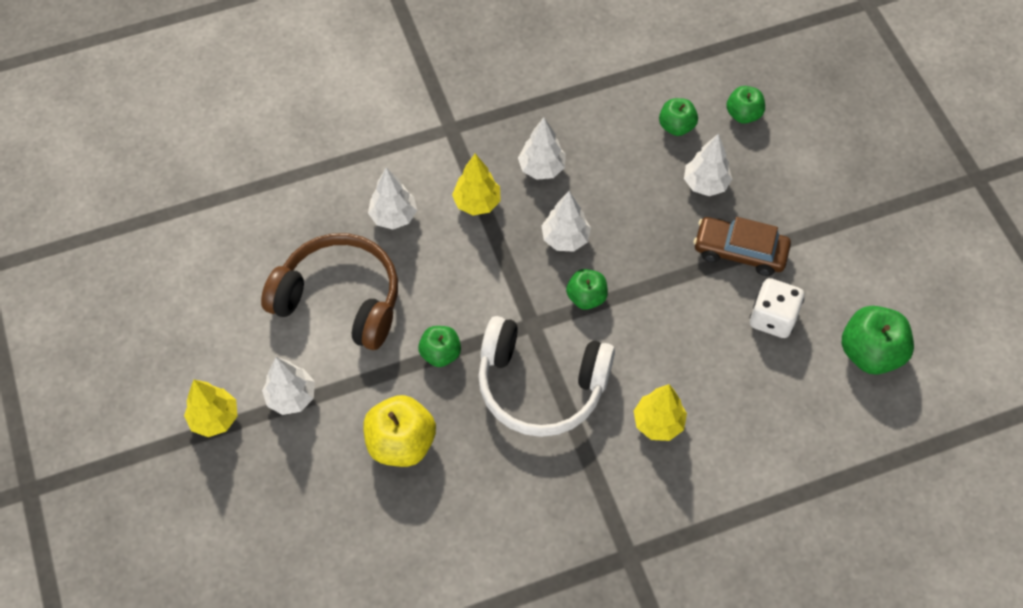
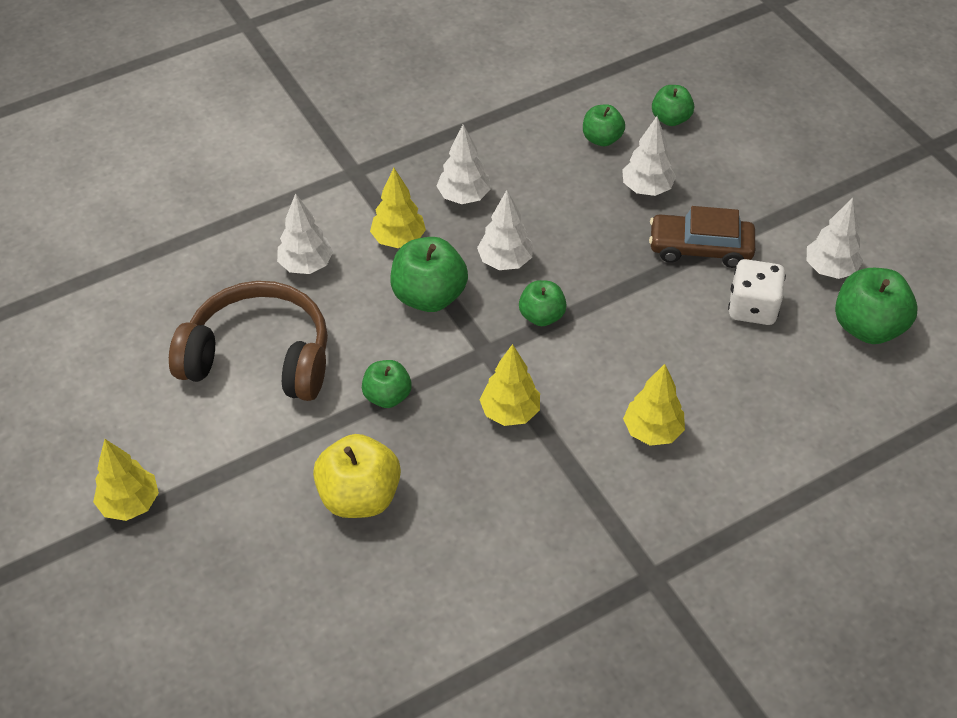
camera: 10 degrees left, 10 degrees down
white tree [262,357,315,415] -> white tree moved to [807,198,863,279]
white headphones [478,316,615,437] -> yellow tree [479,344,540,426]
none -> green apple [390,237,468,312]

